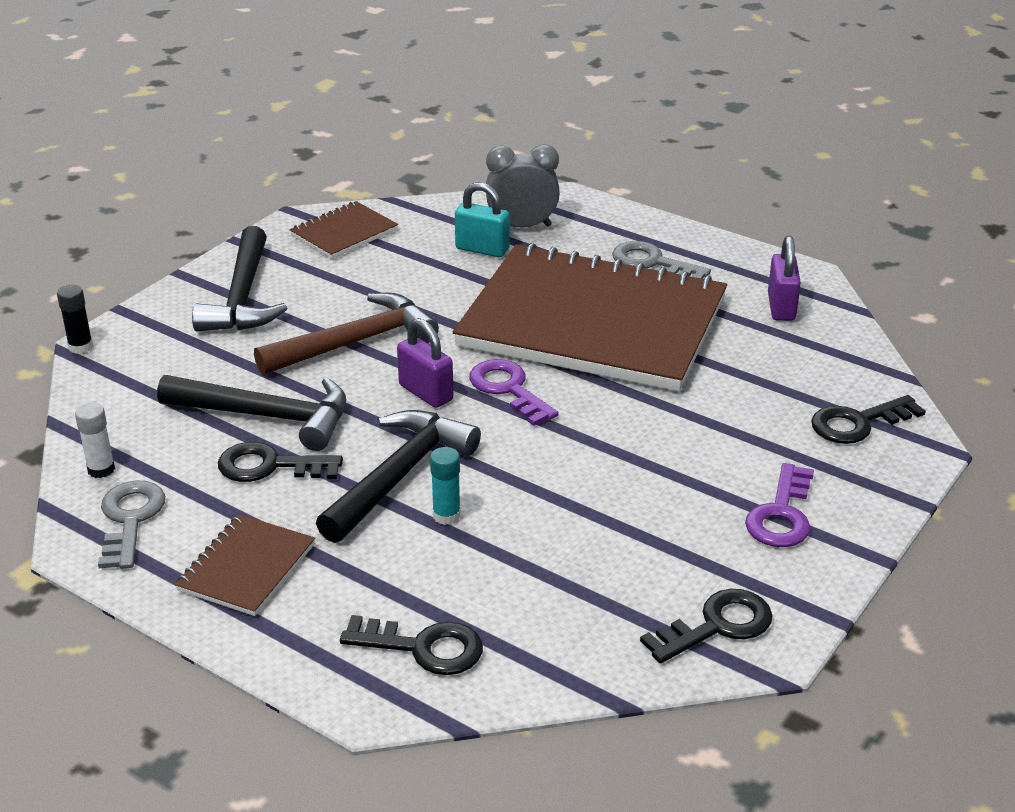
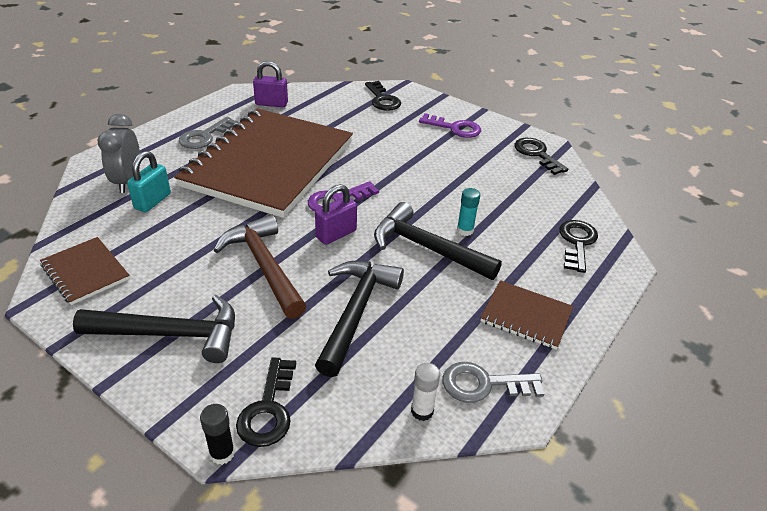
camera: 90 degrees left, 5 degrees up
black key [218,442,343,482] -> black key moved to [236,358,296,447]

